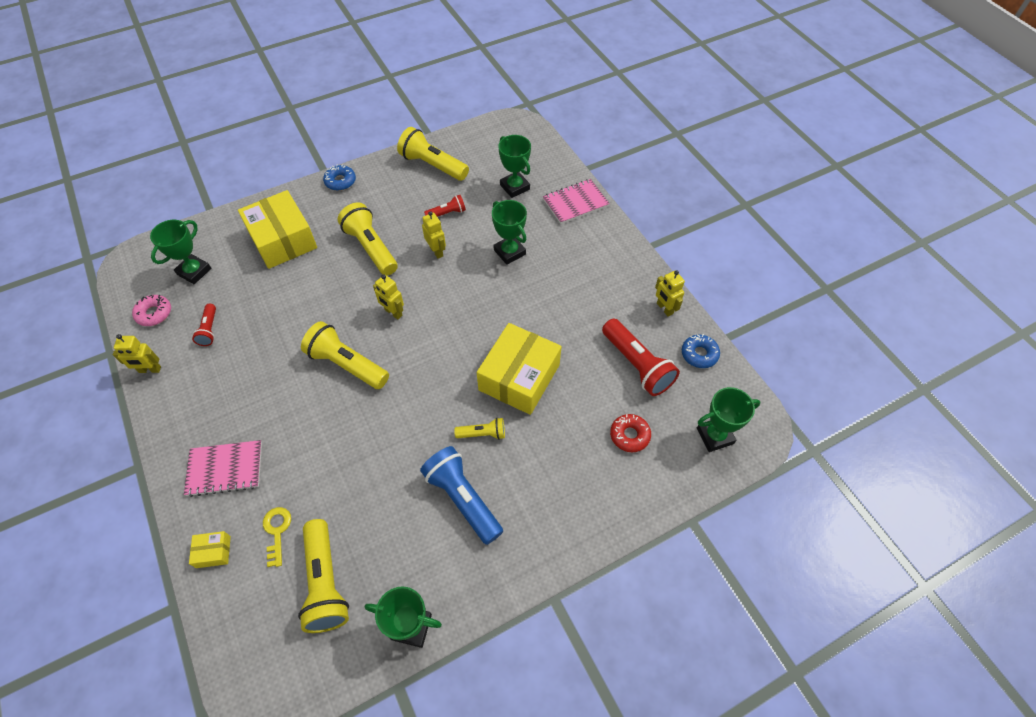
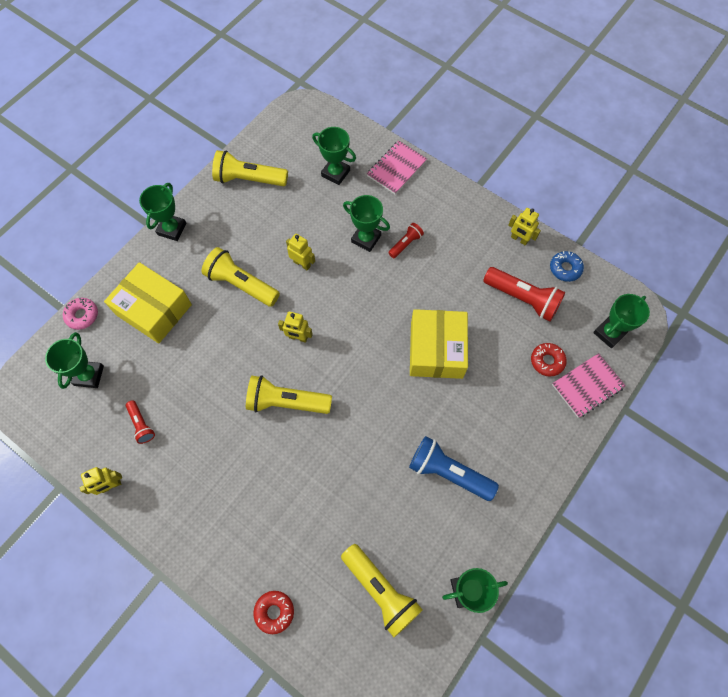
camera: 25 degrees left, 10 degrees up
pink donut [132,295,171,326] -> pink donut moved to [63,298,98,330]
pink notebook [184,440,262,497] -> pink notebook moved to [552,353,626,418]
yellow box [189,531,231,568] -> red donut [253,591,294,634]
yellow key [263,507,291,567] -> none
blue donut [323,164,356,191] -> green trophy [139,183,187,241]
red flashlight [424,195,466,217] -> red flashlight moved to [388,223,424,258]
yellow flashlight [454,418,505,440] -> none

